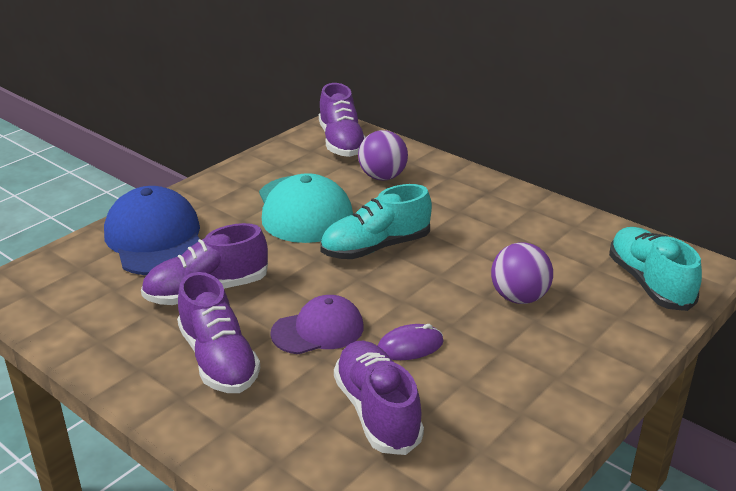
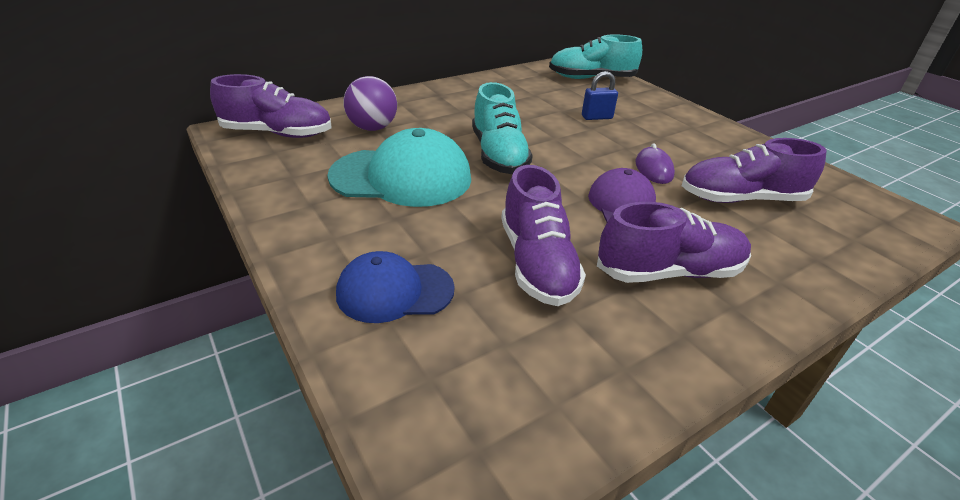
camera: 75 degrees left, 5 degrees up
blue cap [104,186,200,275] -> blue cap [336,251,455,323], size x0.62
purple ball [491,242,553,304] -> blue padlock [582,71,618,120]

